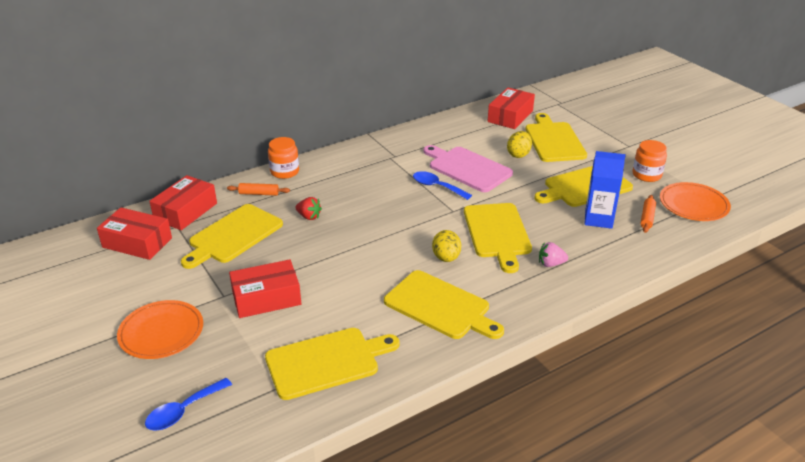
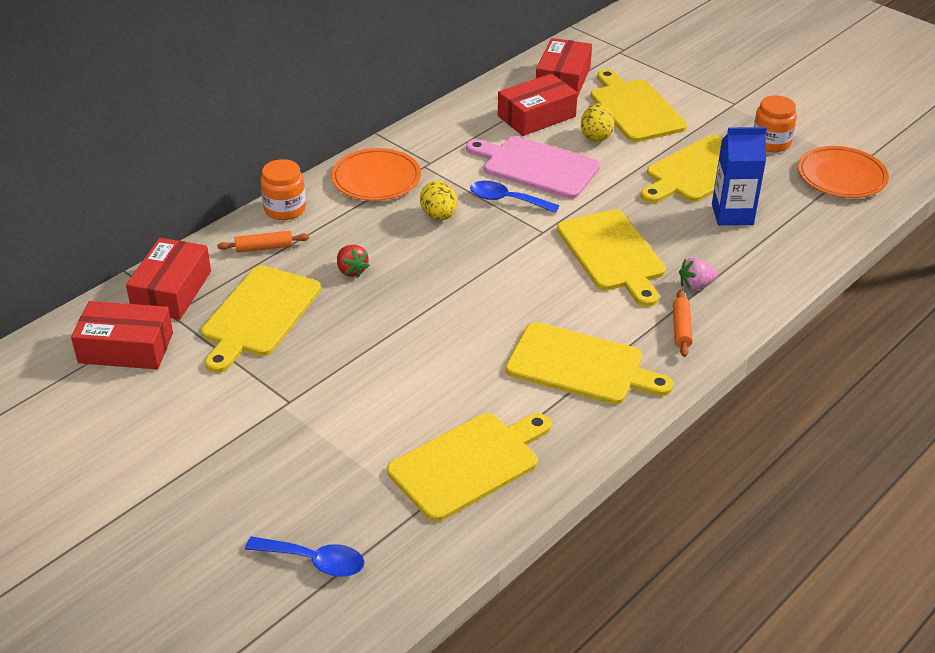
camera: 15 degrees left, 5 degrees up
orange plate [117,300,203,359] -> orange plate moved to [331,148,421,201]
blue spoon [145,378,232,431] -> blue spoon turned 105 degrees counterclockwise [245,537,365,577]
red box [229,259,301,318] -> red box moved to [498,73,578,136]
red strawberry [295,197,322,220] -> red strawberry turned 45 degrees clockwise [337,245,370,278]
yellow egg [432,230,461,262] -> yellow egg moved to [420,181,457,220]
orange rolling pin [641,195,656,233] -> orange rolling pin moved to [673,290,693,357]

